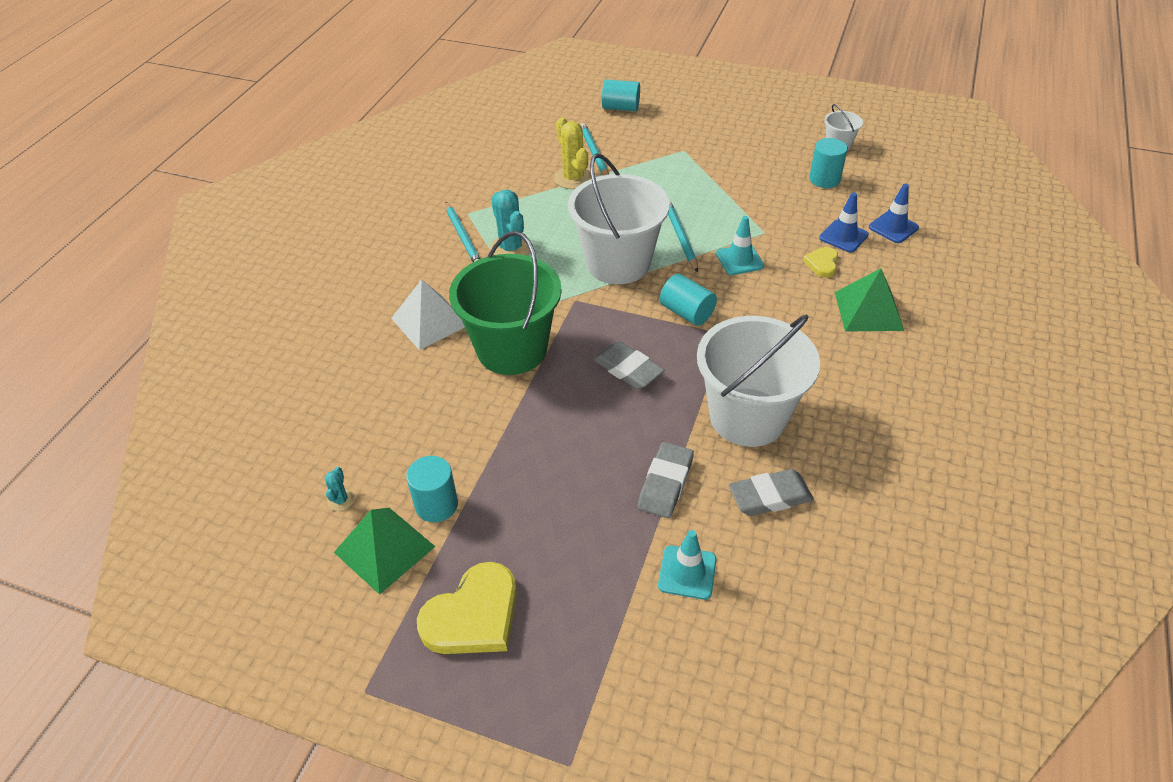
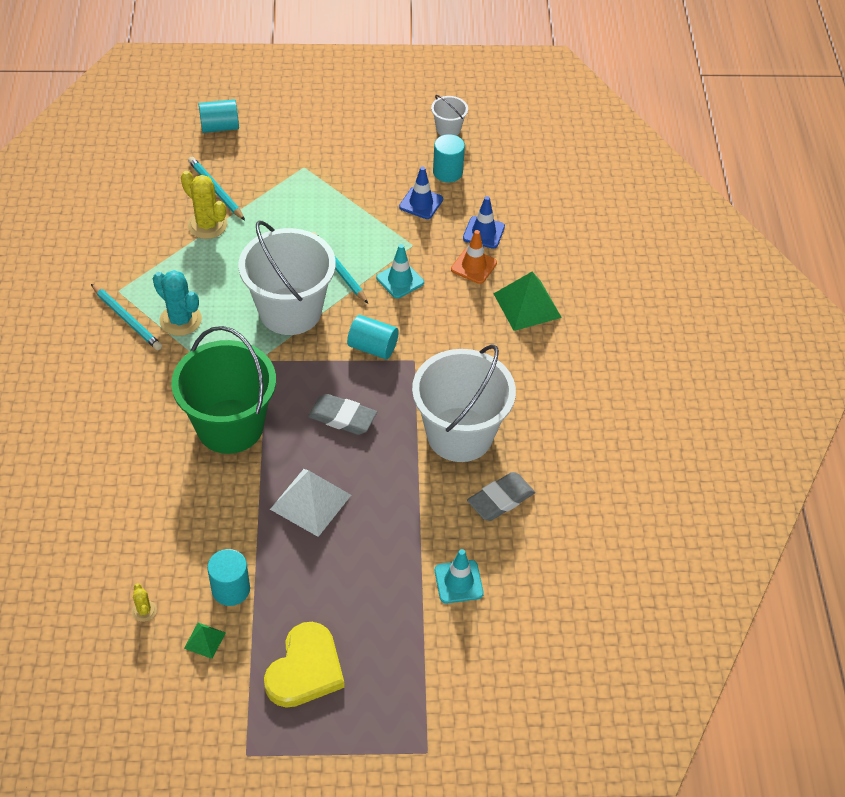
camera: 25 degrees left, 5 degrees up
turquoise cactus [325,467,354,511] -> yellow cactus [132,583,157,622]
green pyramid [334,508,435,595] -> green pyramid [184,623,226,659], size x0.49
white pyramid [391,279,465,350] -> white pyramid moved to [270,469,351,537]
grey eraser [638,442,694,518] -> none
yellow heart [803,247,838,277] -> orange traffic cone [451,230,497,284]
blue traffic cone [869,184,919,243] -> blue traffic cone moved to [399,167,443,219]

